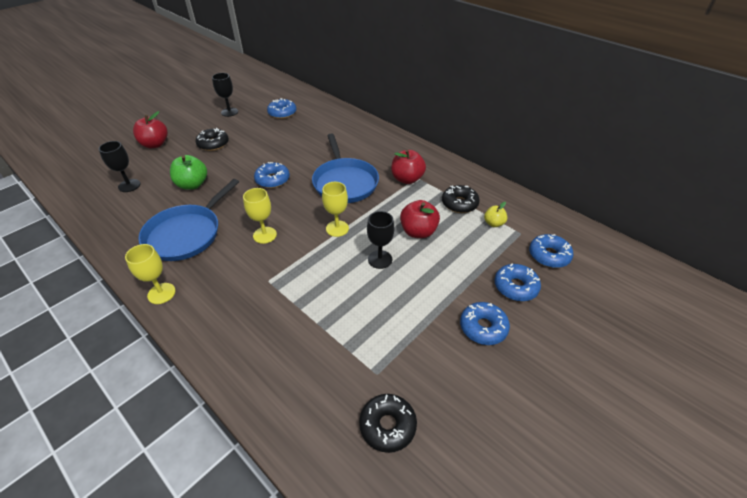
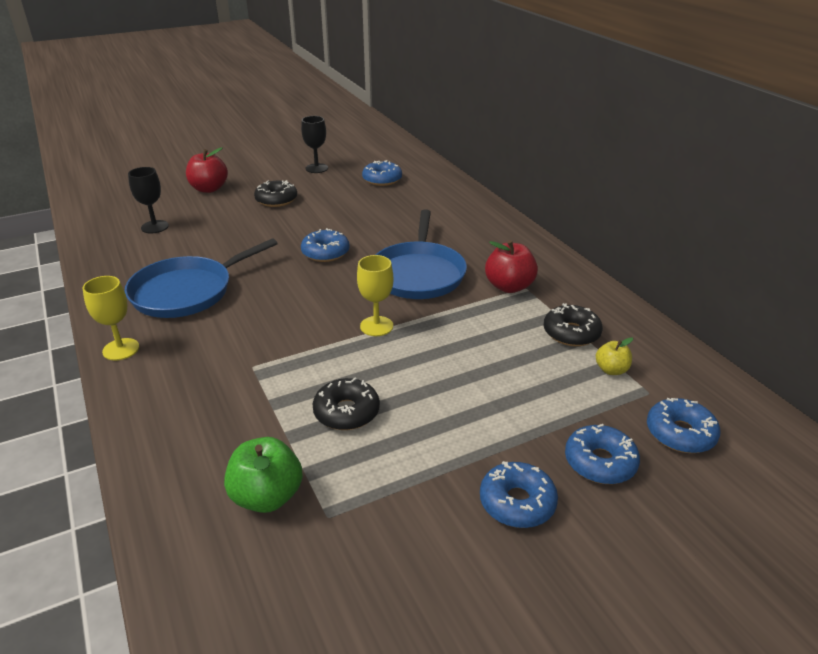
camera: 20 degrees right, 10 degrees down
green apple [170,155,207,190] -> green apple moved to [224,437,303,513]
yellow goblet [243,188,277,244] -> none
black donut [359,394,417,453] -> black donut moved to [312,378,380,430]
black goblet [367,211,394,269] -> none
red apple [400,200,440,238] -> none

